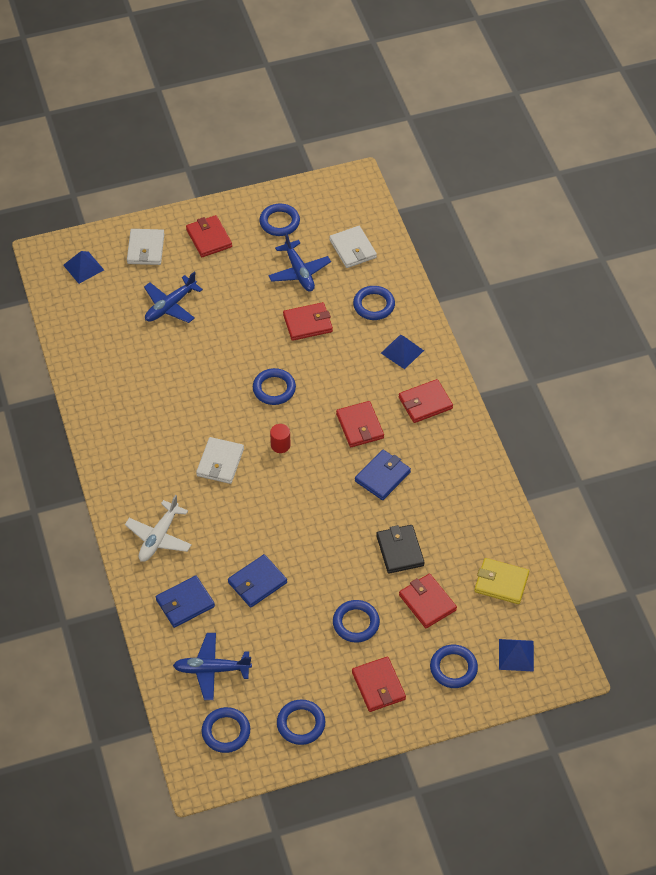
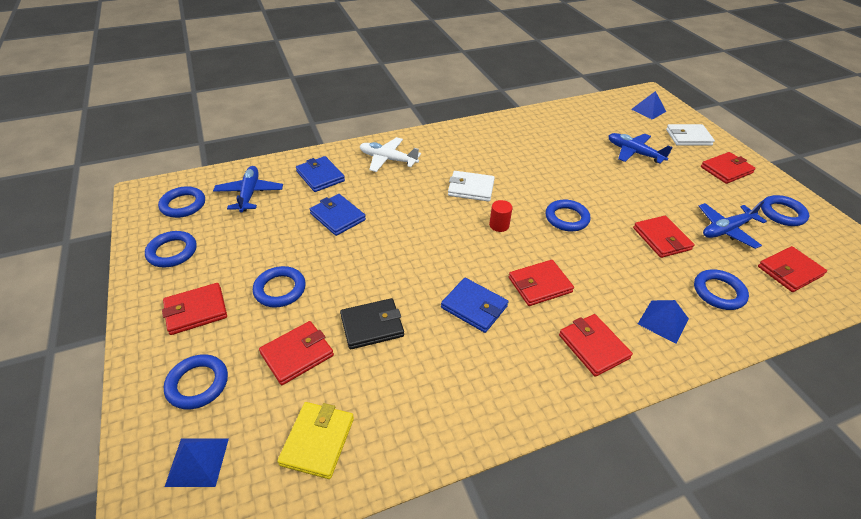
camera: 85 degrees right, 10 degrees down
white wallet [329,226,377,268] -> red wallet [758,246,827,292]

